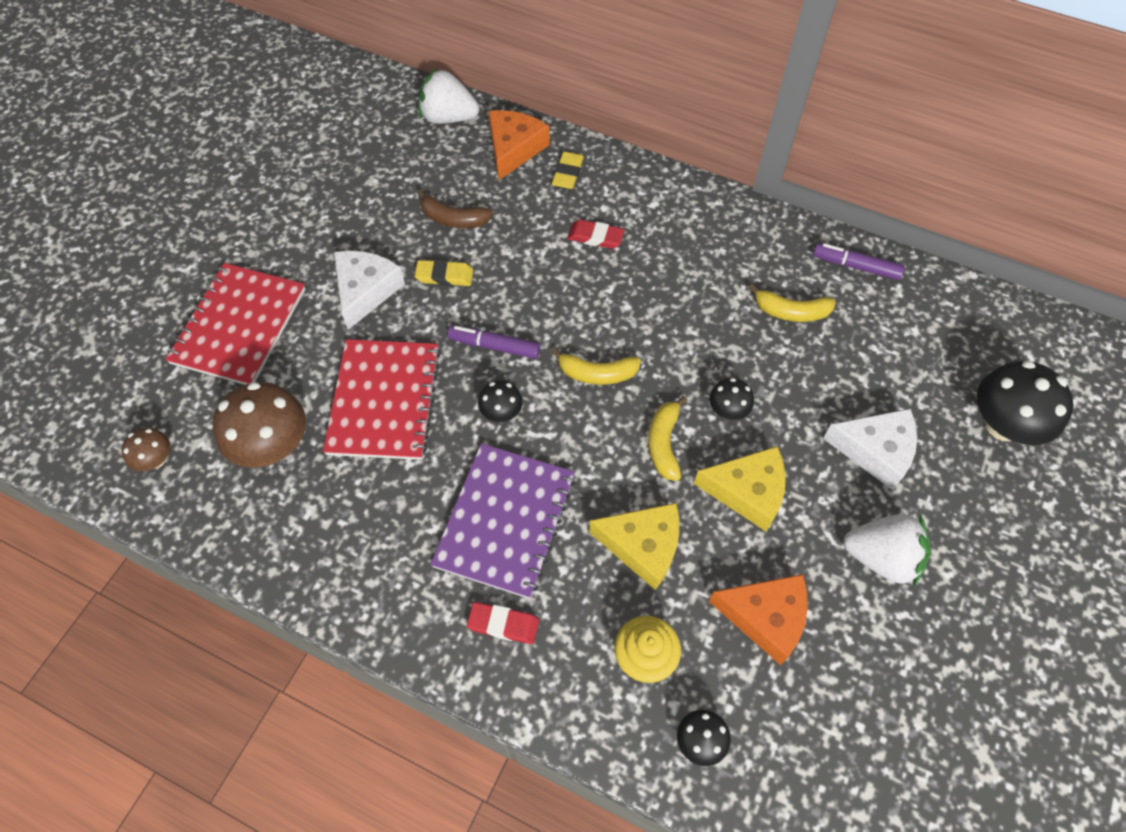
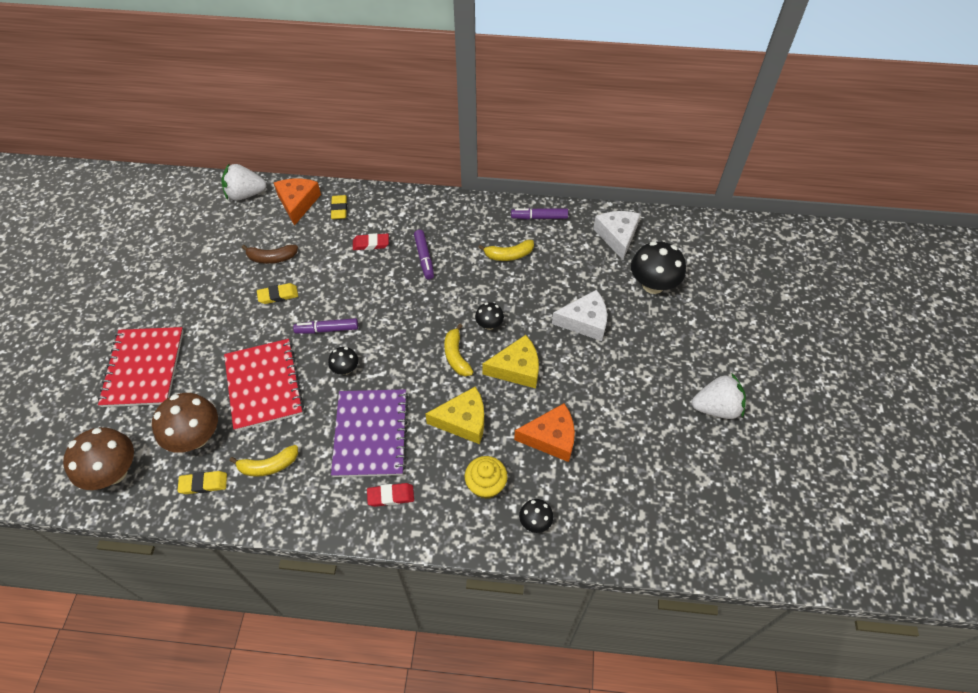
camera: 20 degrees left, 5 degrees down
brown mushroom [121,428,170,471] -> brown mushroom [63,427,134,490], size x1.94
white cheese [334,251,405,330] -> white cheese moved to [593,211,640,260]
yellow banana [551,348,641,385] -> yellow banana moved to [229,445,298,477]
white strawberry [843,514,931,586] -> white strawberry moved to [692,373,746,419]
none -> yellow eraser [177,471,227,494]
none -> purple marker [414,230,434,280]

